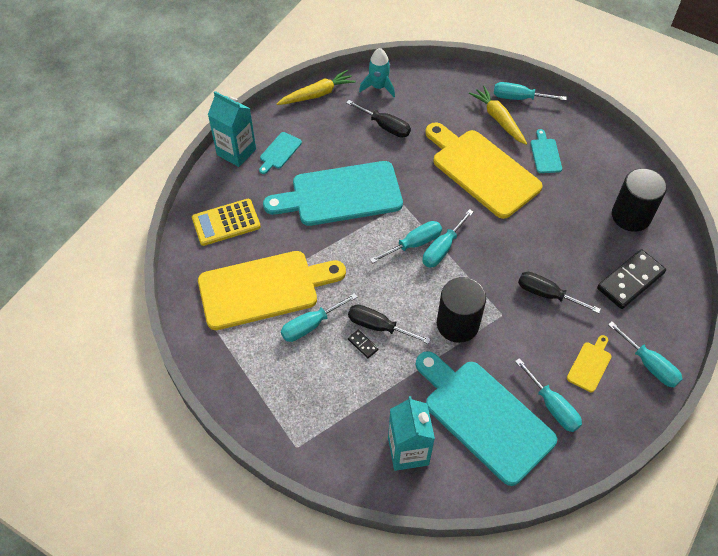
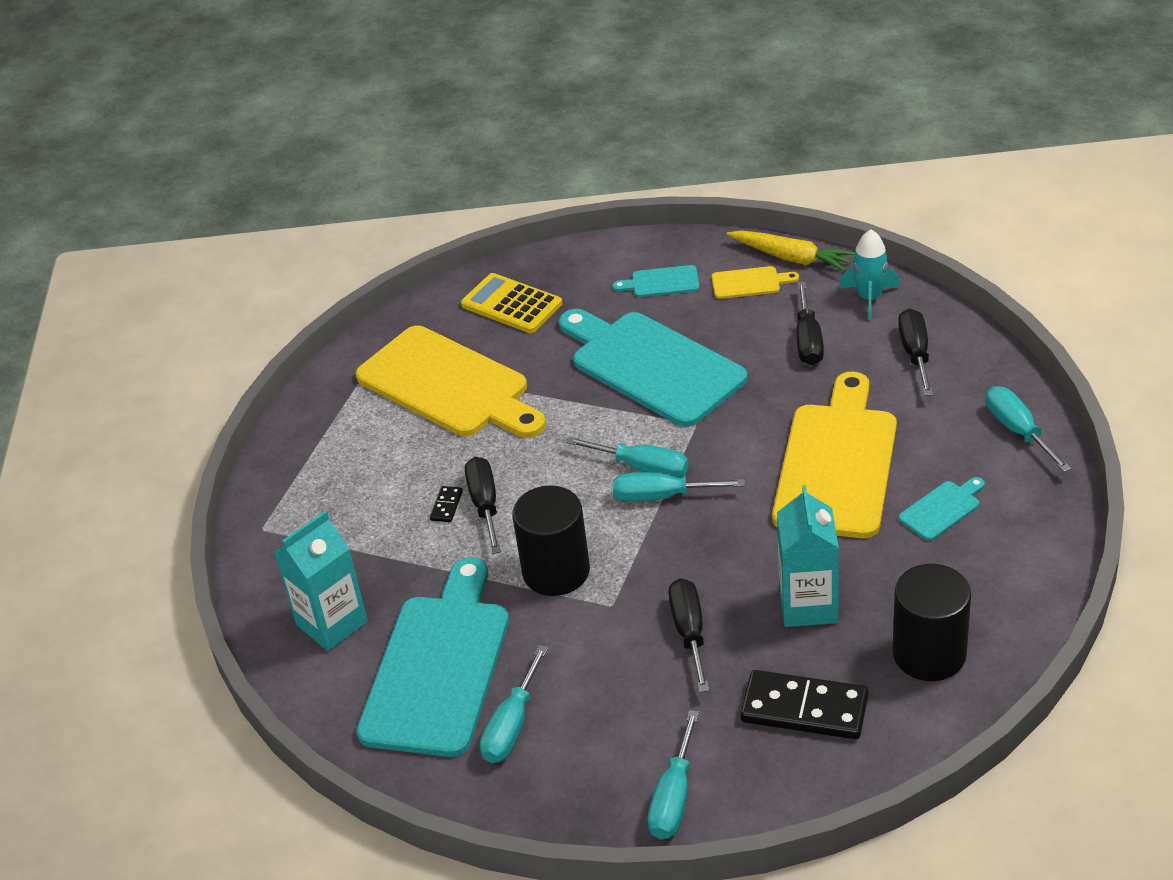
camera: 60 degrees right, 15 degrees down
turquoise carton [208,91,256,167] -> turquoise carton moved to [777,485,839,627]
turquoise screwdriver [281,293,357,342] -> none
yellow carrot [469,86,527,145] -> none
yellow cutting board [567,335,612,392] -> yellow cutting board moved to [712,266,799,299]
none -> black screwdriver [898,309,933,396]

